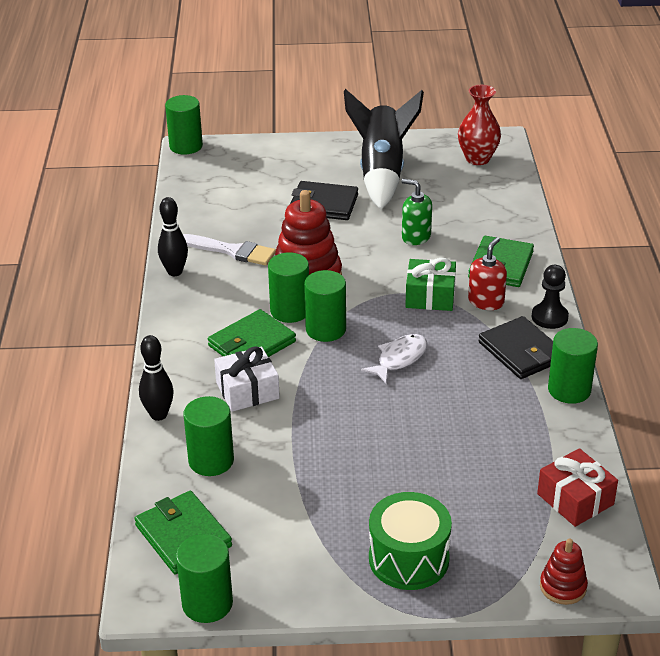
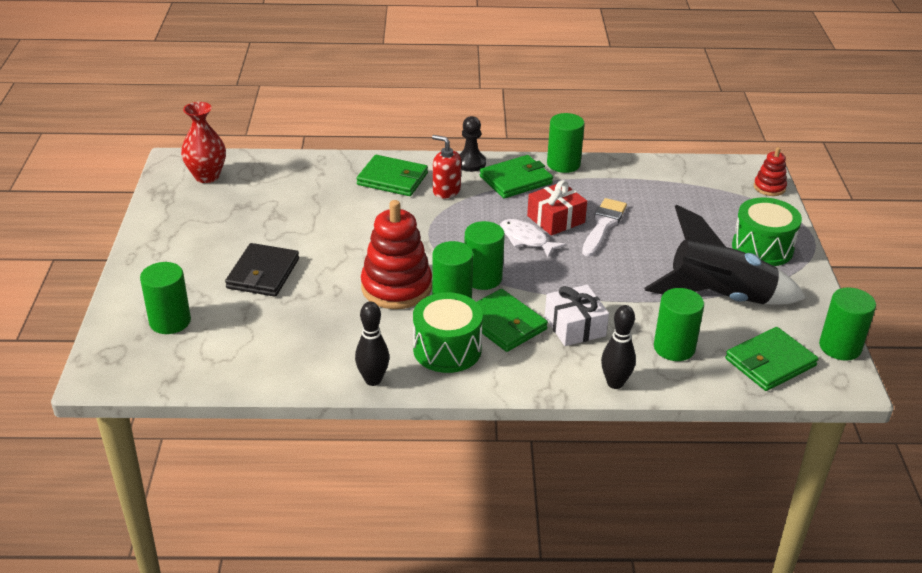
camera: 90 degrees left, 0 degrees up
green cylinder [165,95,203,155] -> green cylinder moved to [140,262,191,334]
white brush [183,234,276,265] -> white brush moved to [582,198,627,257]
black rocket [344,89,424,210] -> black rocket moved to [645,204,806,305]
green soap dispenser [401,179,432,245] -> none
green gift [405,258,456,311] -> none
black wallet [479,316,553,379] -> green wallet [480,155,553,198]
red gift [537,448,618,527] -> red gift moved to [527,180,587,236]
none -> green drum [413,292,483,373]

